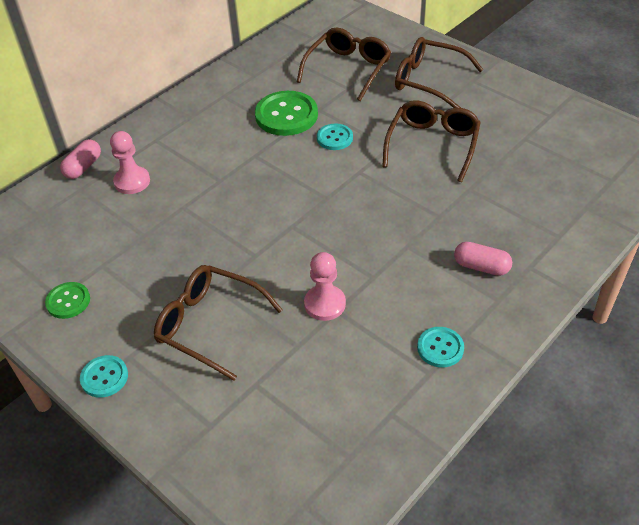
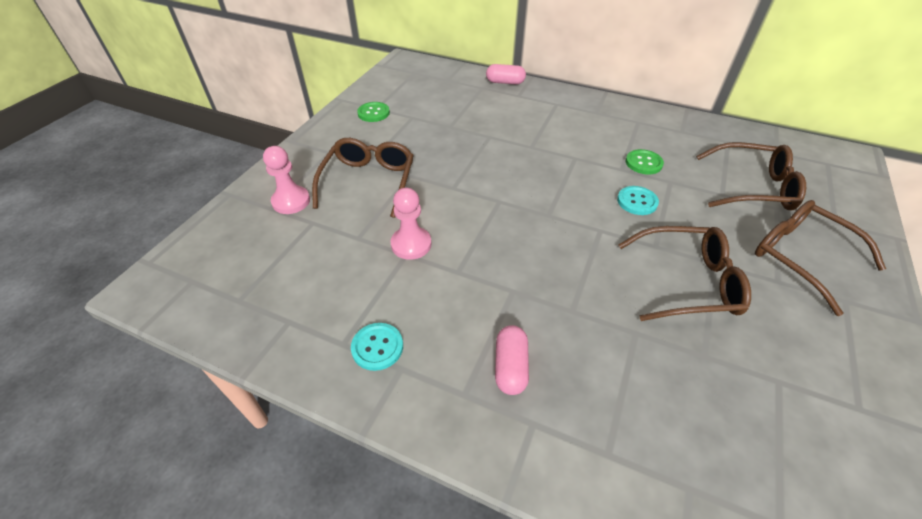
camera: 70 degrees right, 0 degrees up
turquoise button [80,355,128,398] -> none
pink pawn [110,131,150,194] -> pink pawn moved to [263,146,310,214]
green button [255,91,318,136] -> green button [626,149,664,175], size x0.56
brown glasses [395,37,484,108] -> brown glasses turned 45 degrees counterclockwise [755,200,886,316]

